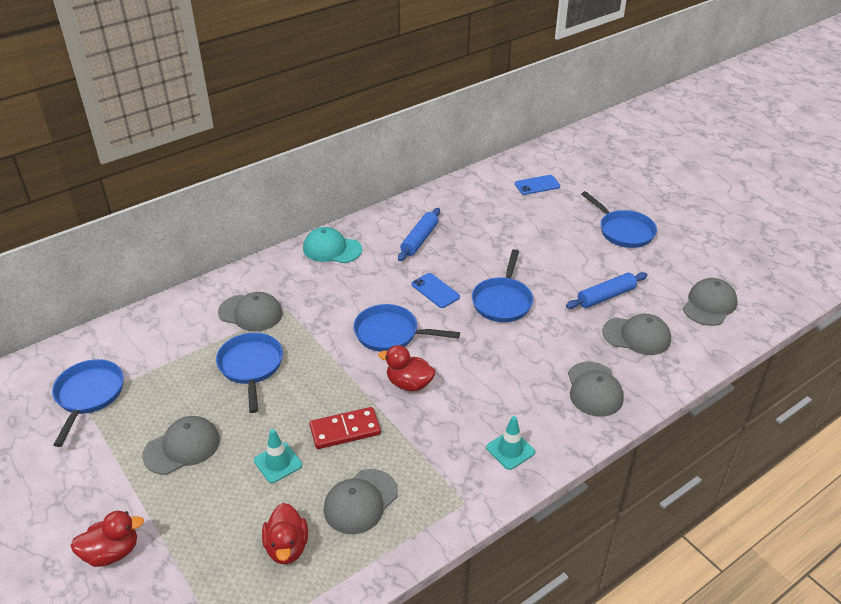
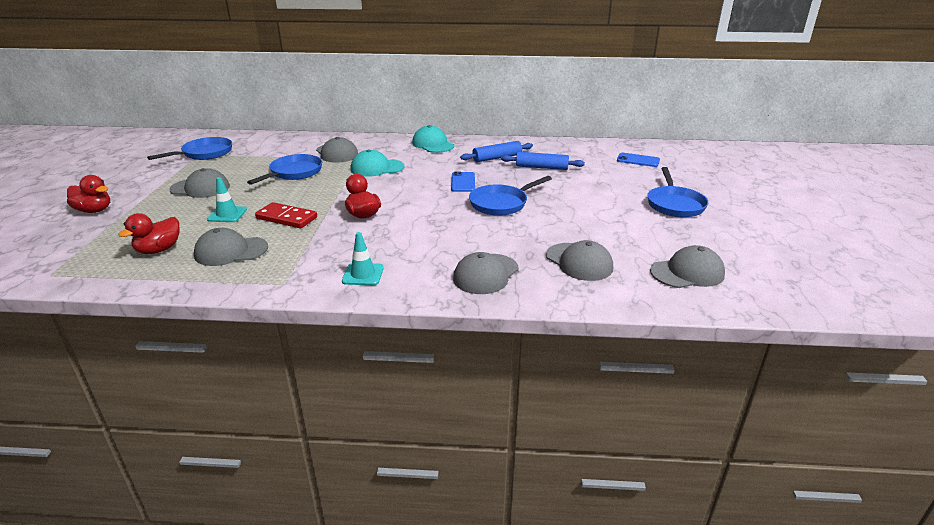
camera: 40 degrees right, 10 degrees down
blue pan [353,304,460,352] -> none
blue rolling pin [566,272,647,309] -> blue rolling pin moved to [501,152,585,170]
none -> turquoise cap [350,149,405,177]

